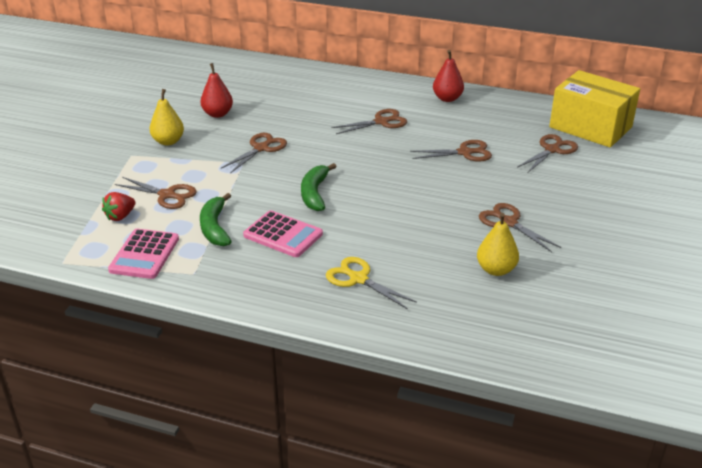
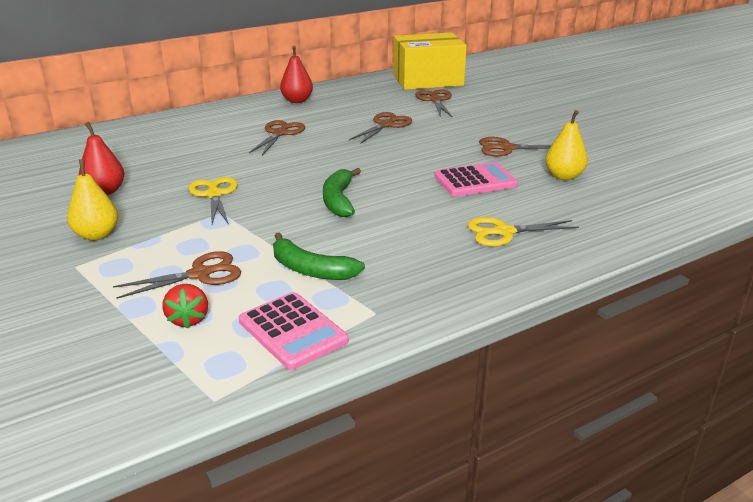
camera: 50 degrees left, 5 degrees down
brown scissors [221,133,287,173] -> yellow scissors [188,177,238,225]
pink calculator [243,210,323,257] -> pink calculator moved to [434,162,518,197]
green banana [301,163,337,211] -> green banana turned 45 degrees clockwise [323,168,361,217]

